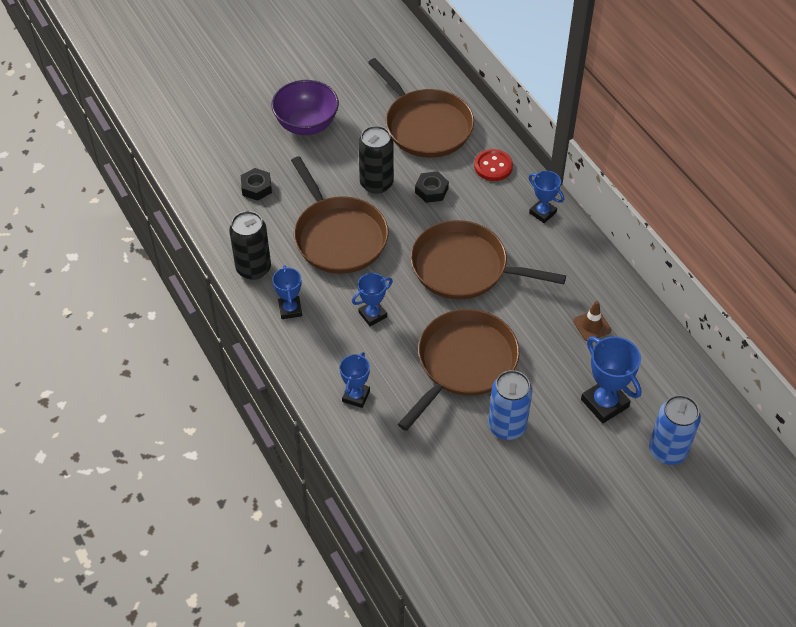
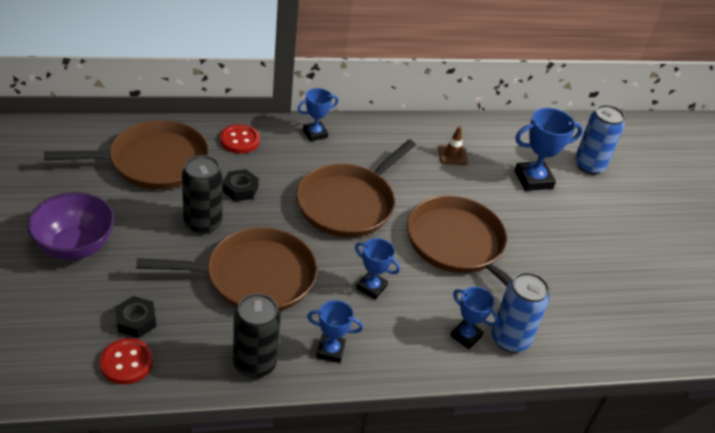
camera: 75 degrees left, 10 degrees down
blue trophy [352,273,393,326] -> blue trophy turned 45 degrees counterclockwise [355,238,400,299]
blue can [488,370,532,440] -> blue can moved to [492,272,550,353]
none -> red button [100,338,153,384]

